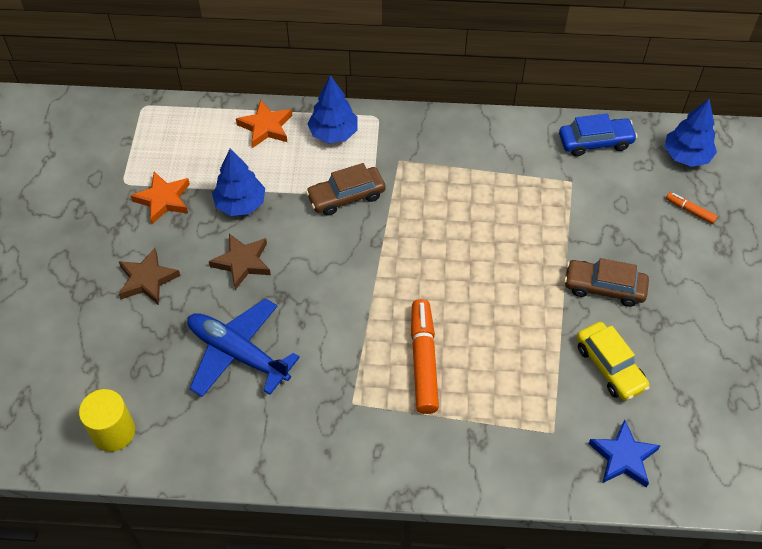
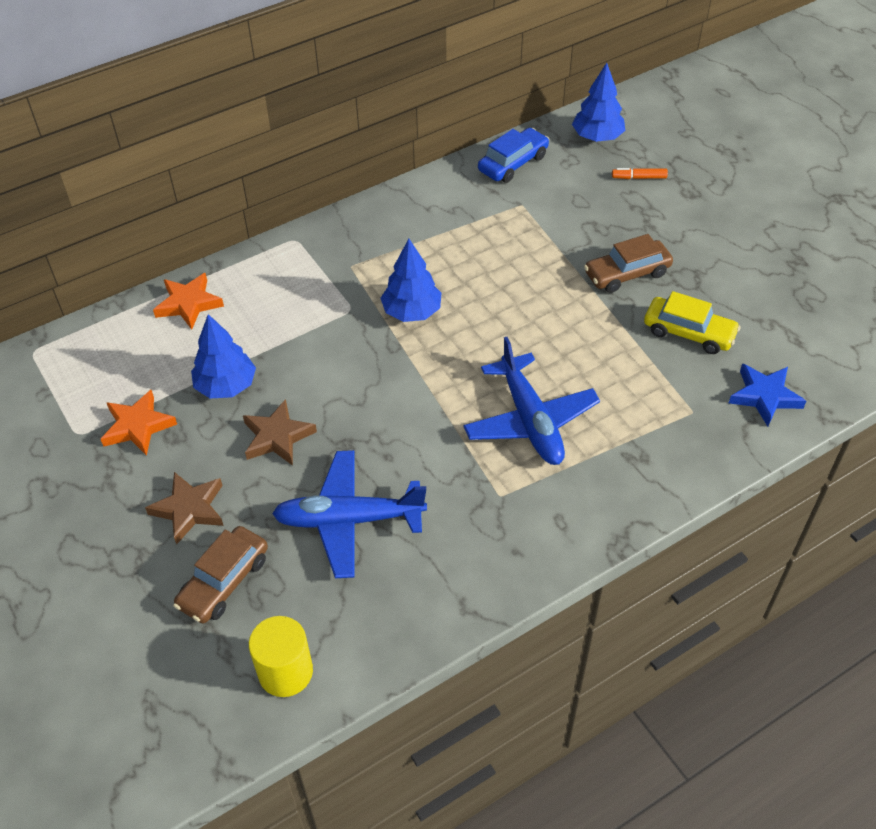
camera: 35 degrees left, 5 degrees down
brown car [306,163,386,216] -> brown car moved to [173,526,268,623]
blue tree [308,75,358,143] -> blue tree moved to [380,239,441,322]
orange marker [411,299,439,414] -> blue plane [463,337,600,465]

